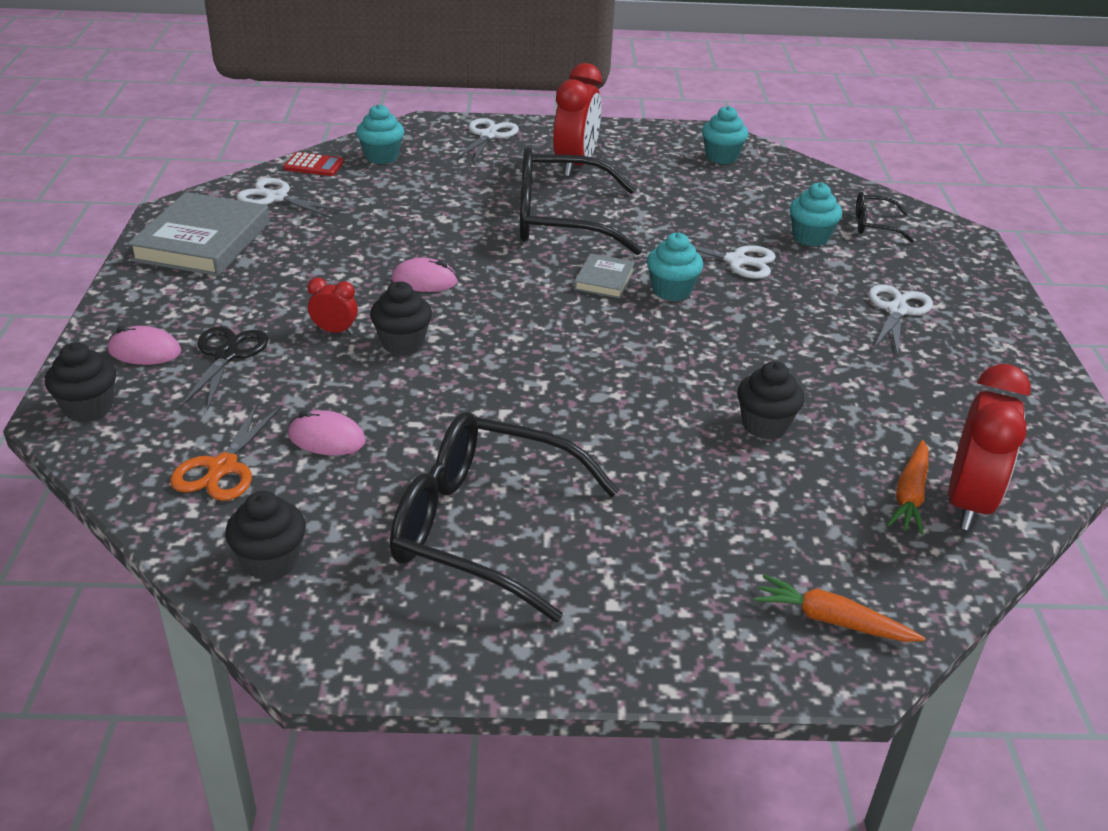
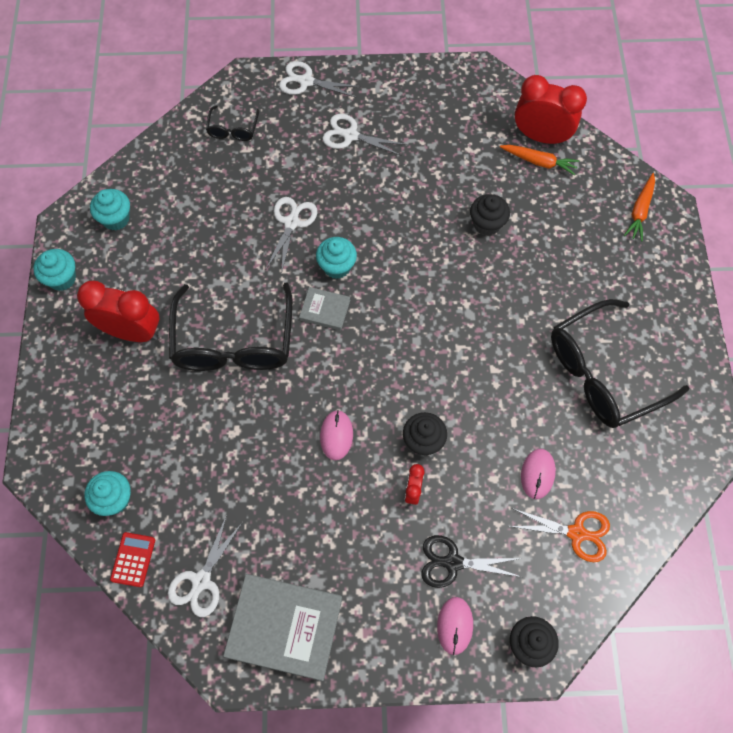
camera: 90 degrees left, 30 degrees up
black cupcake [225,491,306,581] -> none
black glasses [390,412,619,622] -> black glasses turned 45 degrees clockwise [551,299,689,428]
white scissors [456,118,519,163] -> white scissors moved to [279,61,361,98]
turquoise cupcake [790,182,842,246] -> turquoise cupcake moved to [33,249,76,291]

